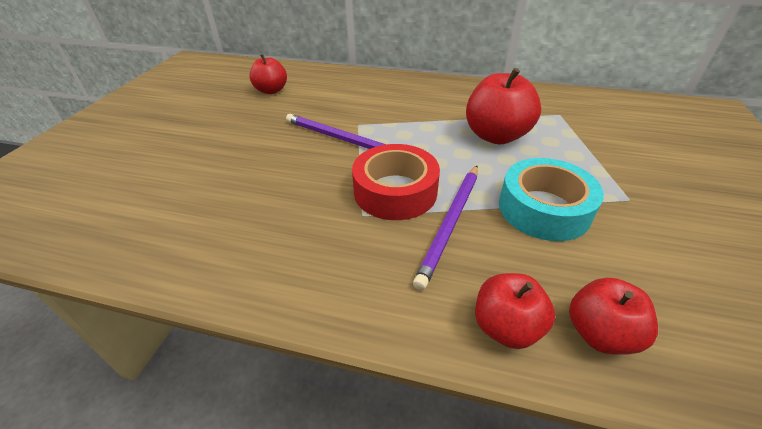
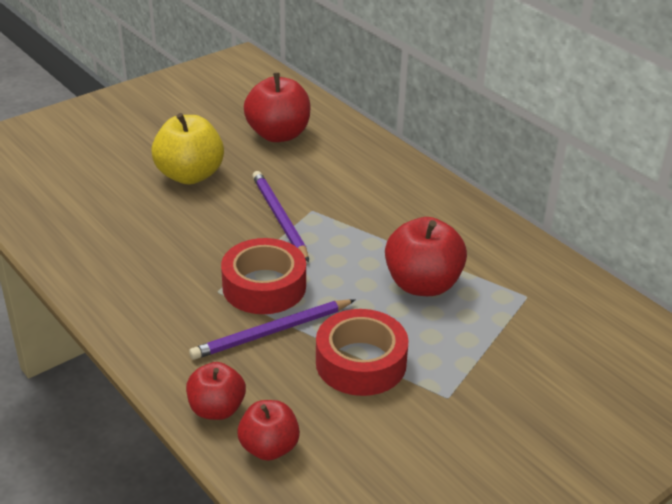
camera: 35 degrees right, 5 degrees down
red apple [249,54,287,94] -> red apple [244,73,311,142], size x1.58
turquoise tape [499,158,604,241] -> red tape [316,309,409,396]
none -> yellow apple [151,113,224,184]

